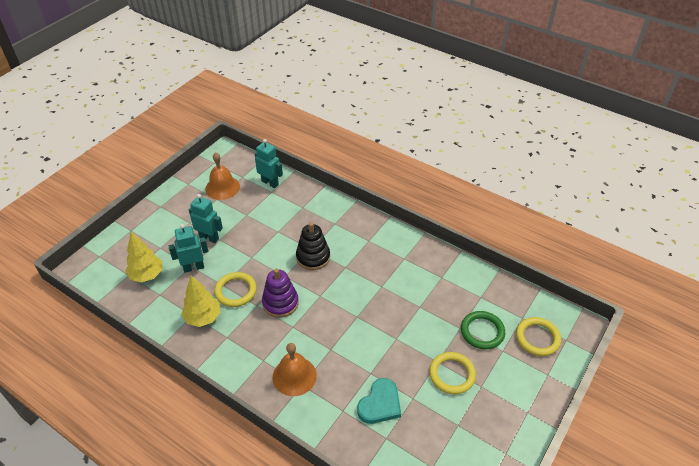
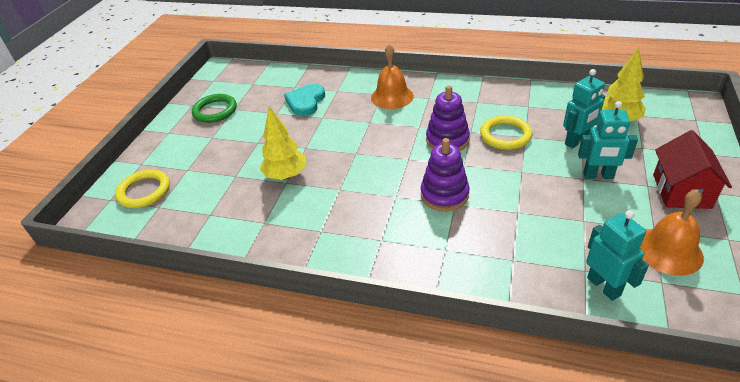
camera: 165 degrees right, 5 degrees down
yellow tree [181,275,220,327] -> yellow tree moved to [260,106,307,180]
turquoise robot [255,139,283,188] -> turquoise robot turned 135 degrees counterclockwise [586,210,649,301]
black stacking toy [296,222,330,270] -> purple stacking toy [421,138,470,212]
yellow ring [429,352,476,394] -> none
green ring [461,311,505,349] -> green ring moved to [192,94,237,123]
none -> red house [653,130,732,209]

